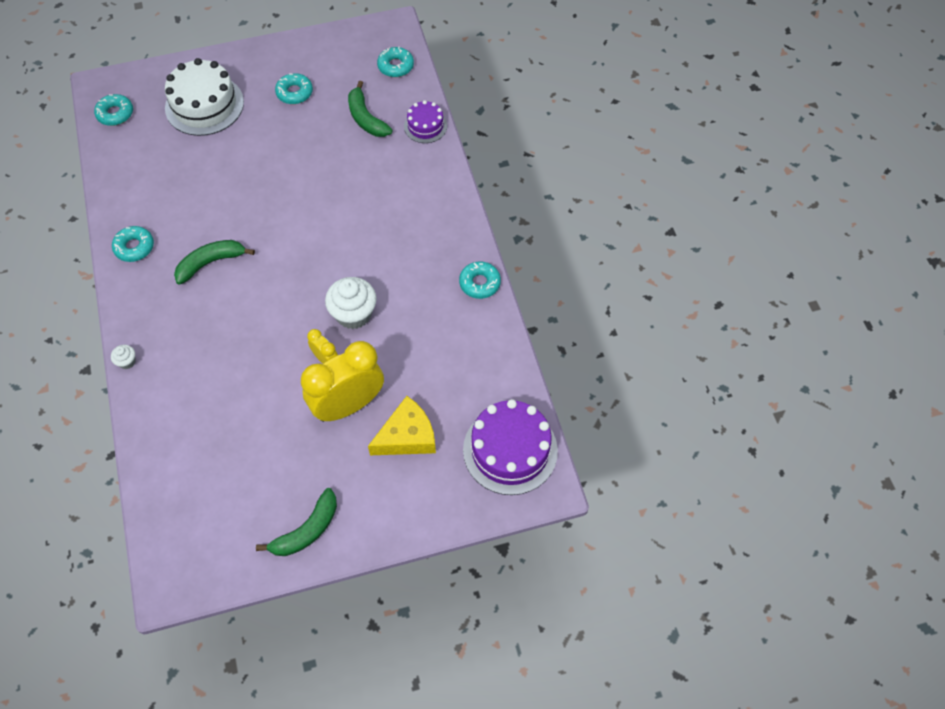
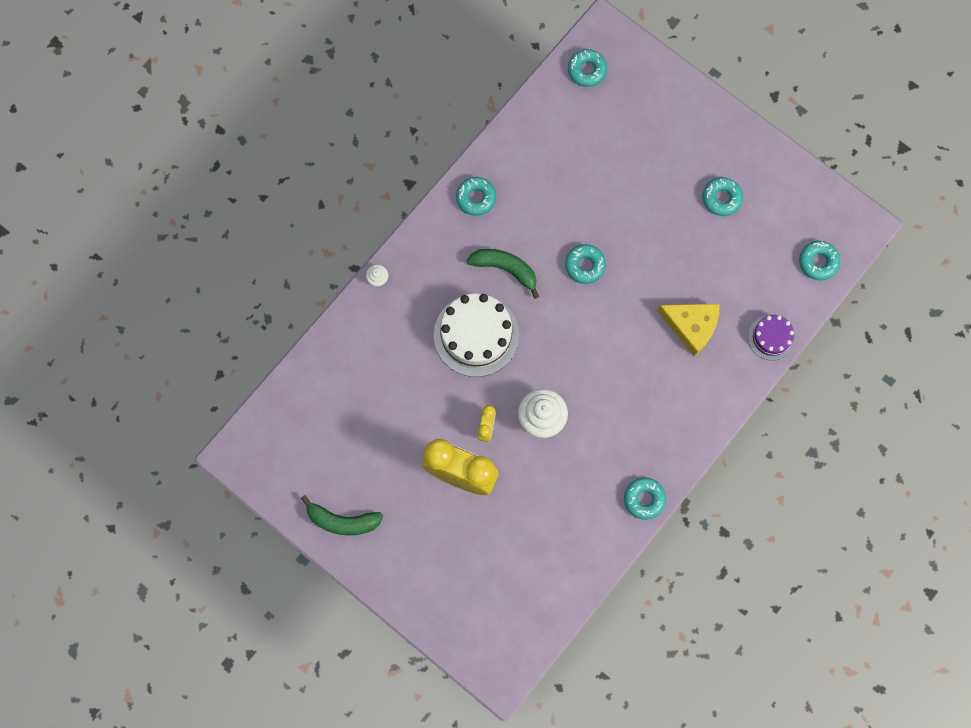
camera: 55 degrees right, 15 degrees up
white cake [165,58,244,136] -> white cake moved to [434,293,519,377]
green banana [348,81,392,137] -> none
yellow cheese [368,396,436,455] -> yellow cheese moved to [657,304,720,357]
purple cake [463,399,558,495] -> none
none -> turquoise donut [565,244,606,284]

